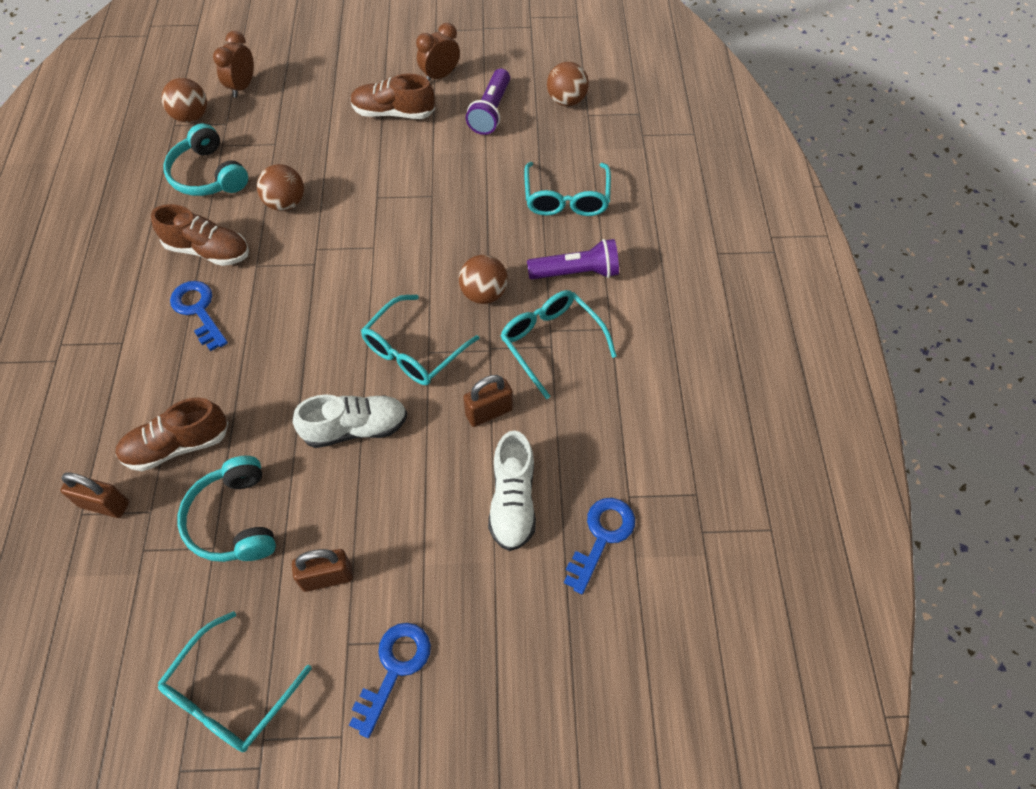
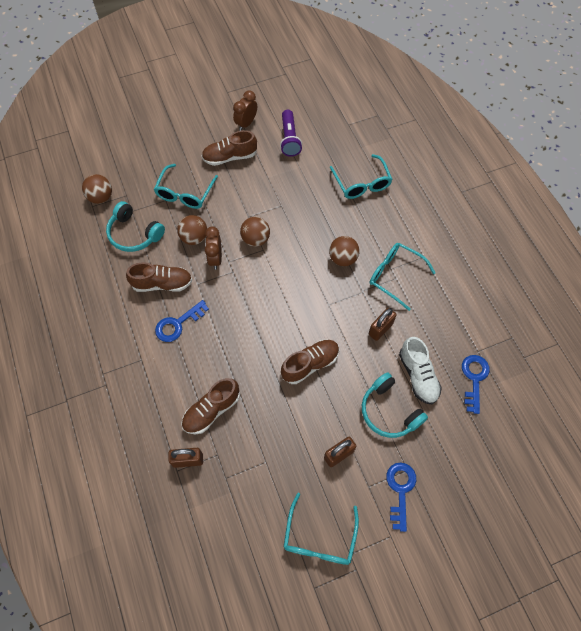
camera: 20 degrees left, 5 degrees up
blue key [170,281,228,351] -> blue key turned 75 degrees counterclockwise [155,300,209,342]
turquoise headphones [177,456,276,562] -> turquoise headphones moved to [362,372,428,438]
brown clock [213,31,254,98] -> brown clock moved to [205,227,222,270]
white shoe [293,395,407,448] -> brown shoe [281,340,339,384]
turquoise glasses [361,295,479,385] -> turquoise glasses moved to [154,164,218,209]
purple flashlight [527,239,619,279] -> none
brown ball [547,62,589,106] -> brown ball moved to [240,217,270,247]

